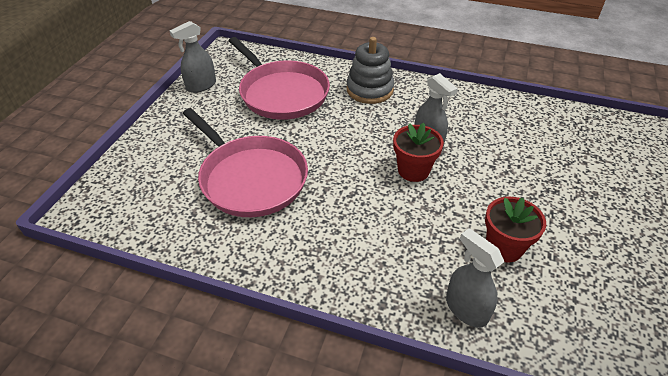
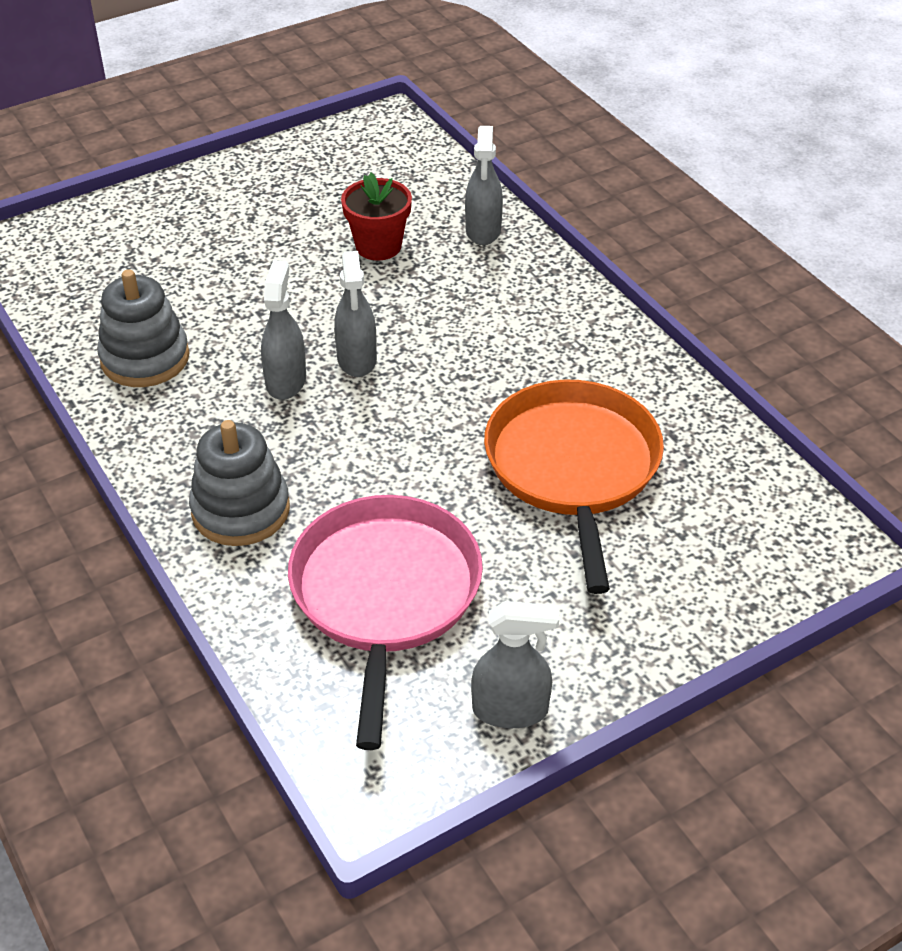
camera: 140 degrees left, 0 degrees up
pink pan [182,108,308,217] -> orange pan [484,380,664,594]
red flower pot [393,123,444,182] -> grey spray bottle [334,251,377,377]
none -> grey stacking toy [97,269,190,387]

